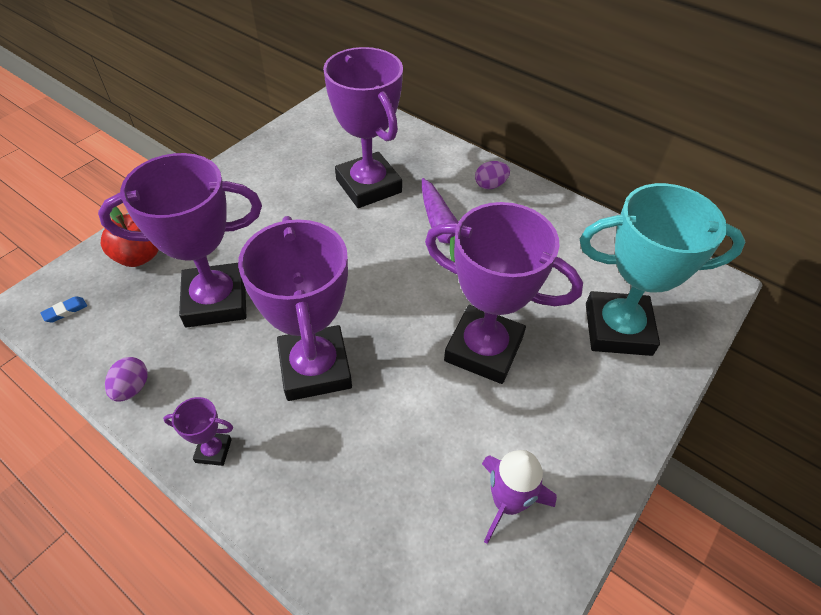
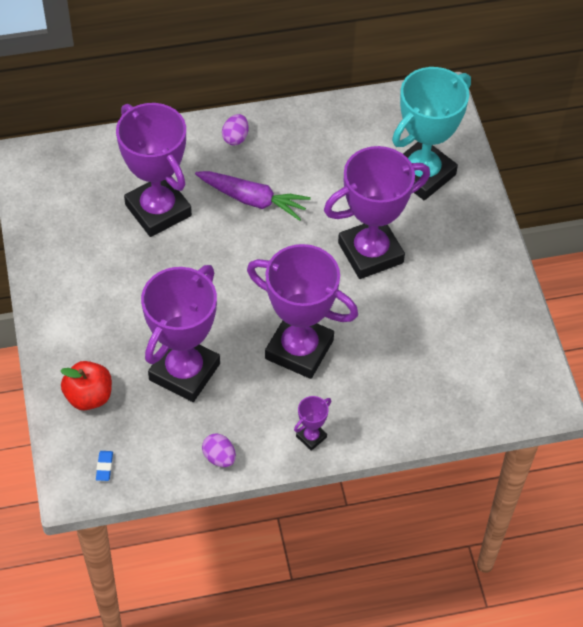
camera: 50 degrees left, 5 degrees up
purple trophy [323,47,403,208] -> purple trophy turned 45 degrees clockwise [116,103,192,237]
purple rocket [482,450,557,544] -> none

